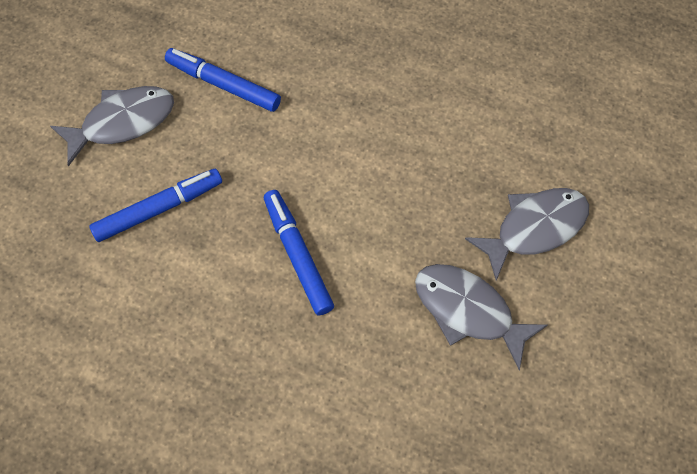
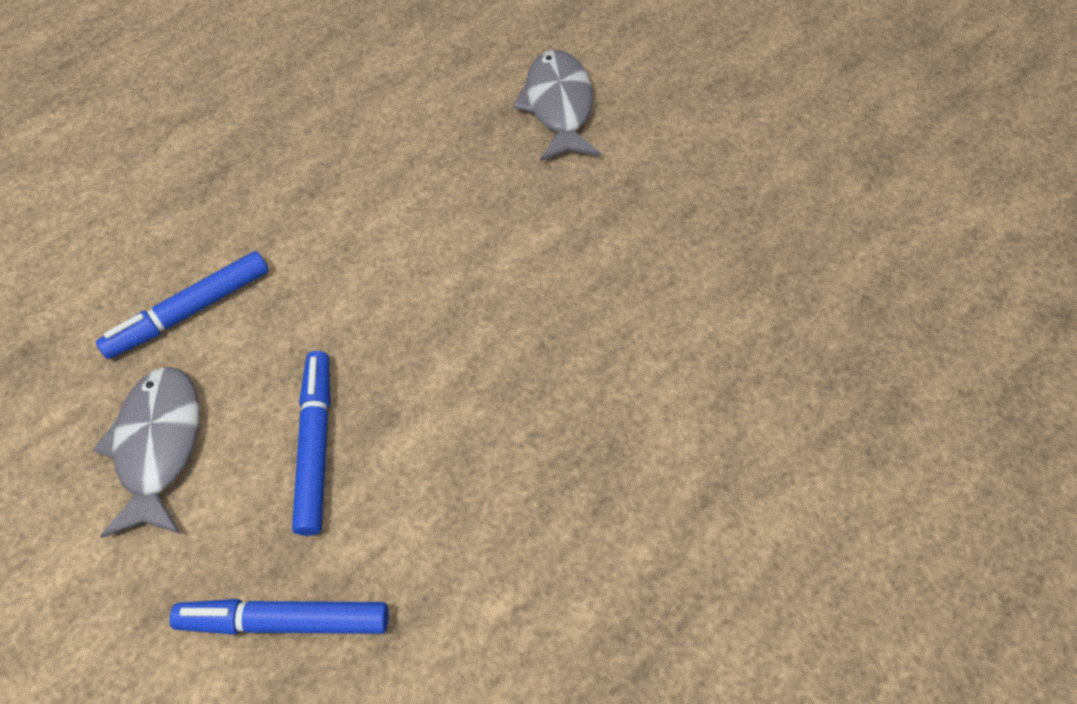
camera: 65 degrees left, 5 degrees down
blue marker [264,190,334,315] -> blue marker moved to [170,599,389,635]
grey fish [415,264,548,370] -> none

